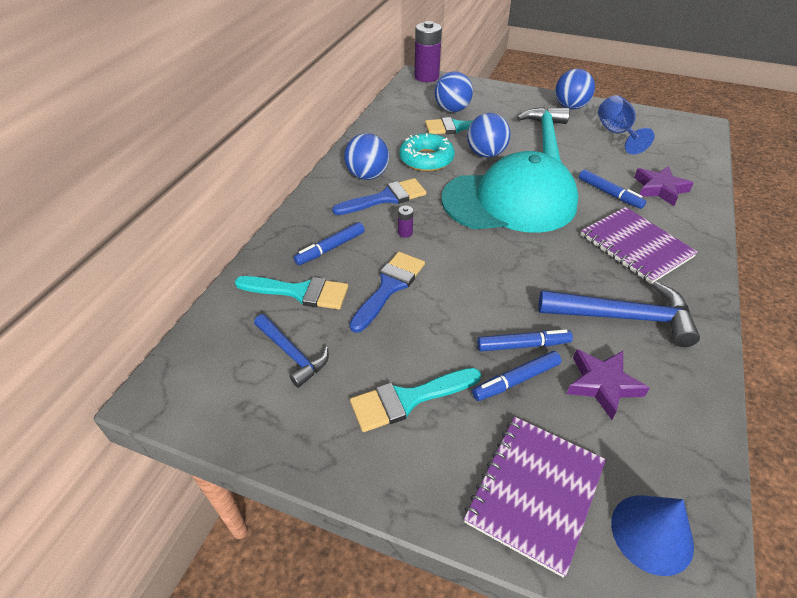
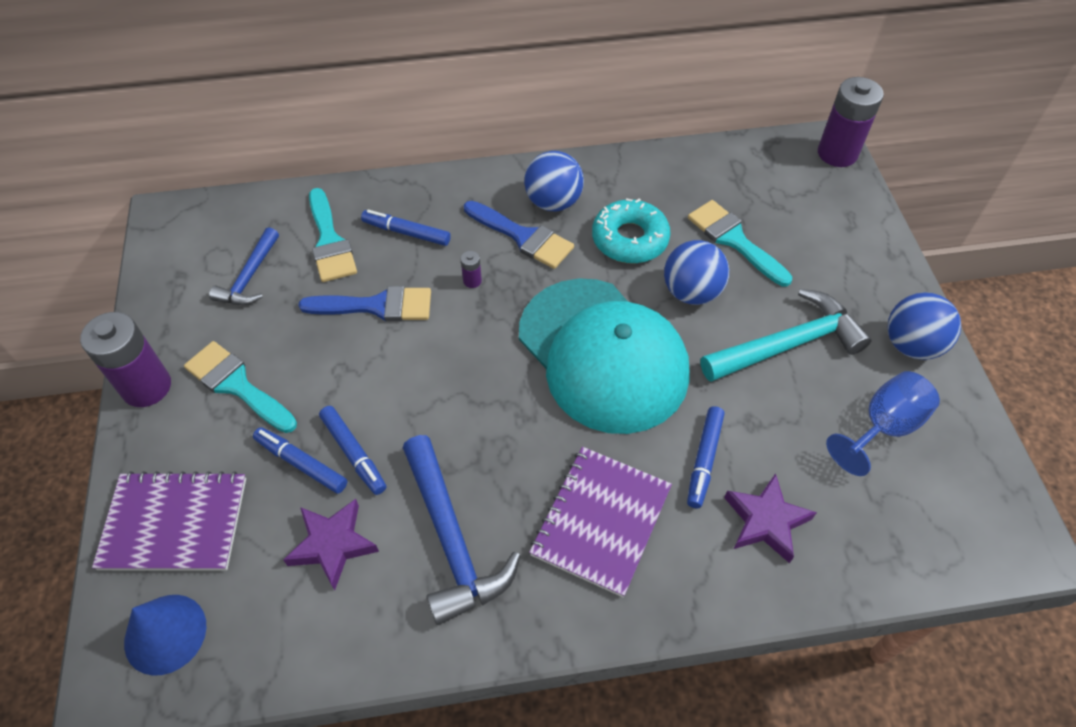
camera: 60 degrees right, 10 degrees up
blue ball [434,71,473,112] -> none
none -> purple battery [80,312,171,407]

